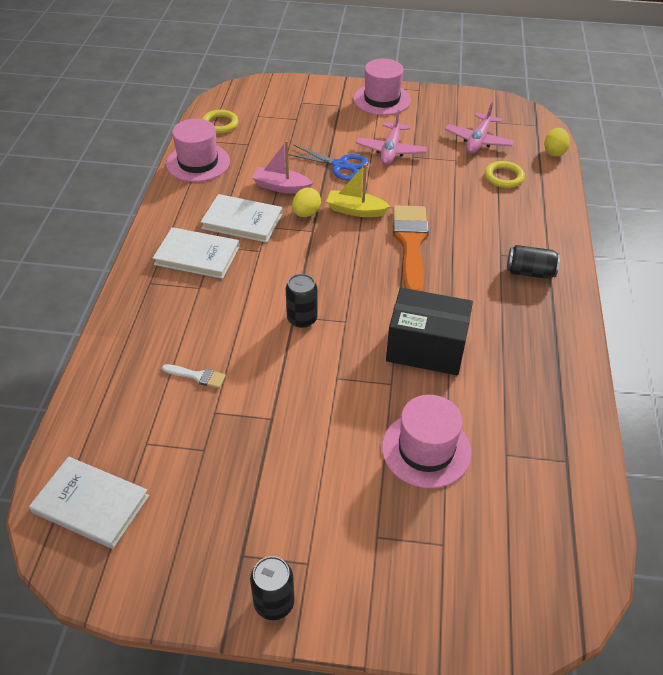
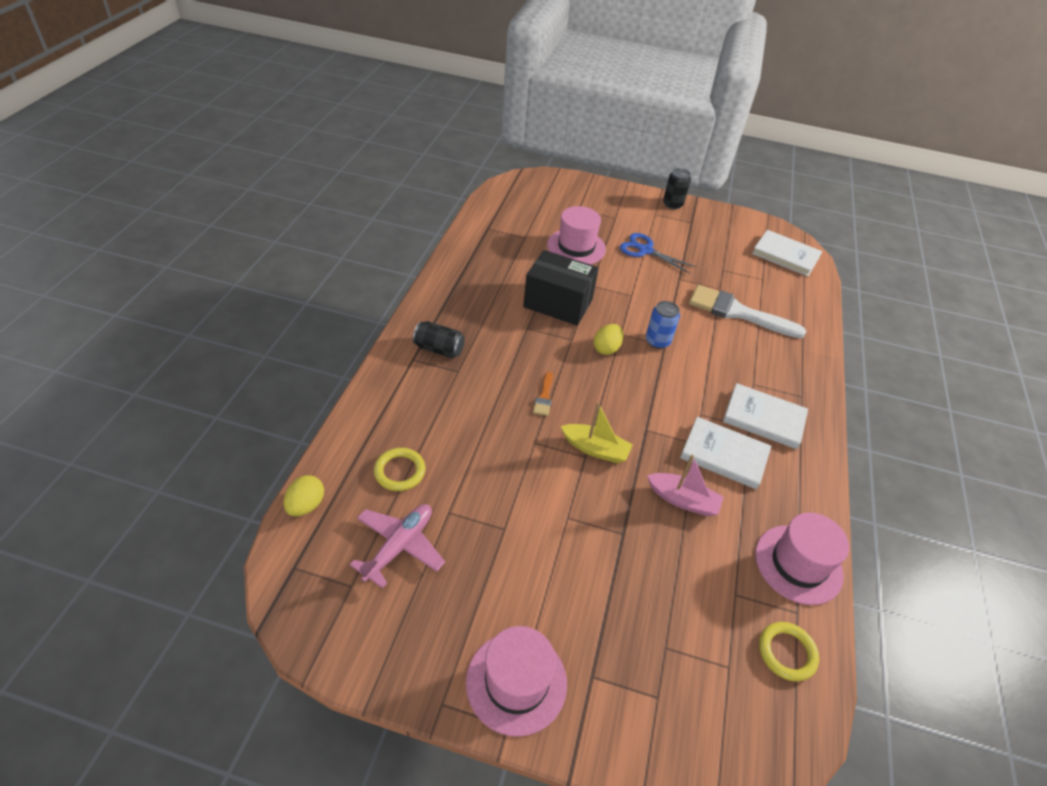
camera: 175 degrees left, 0 degrees up
white brush [162,364,226,388] -> white brush [689,285,806,338], size x2.29
black can [286,274,318,328] -> blue can [646,301,680,349]
blue scissors [288,145,369,181] -> blue scissors moved to [620,233,696,274]
yellow egg [292,188,321,217] -> yellow egg moved to [594,324,624,355]
pink plane [356,110,427,165] -> none
orange brush [393,206,429,291] -> orange brush [533,372,553,416], size x0.44

